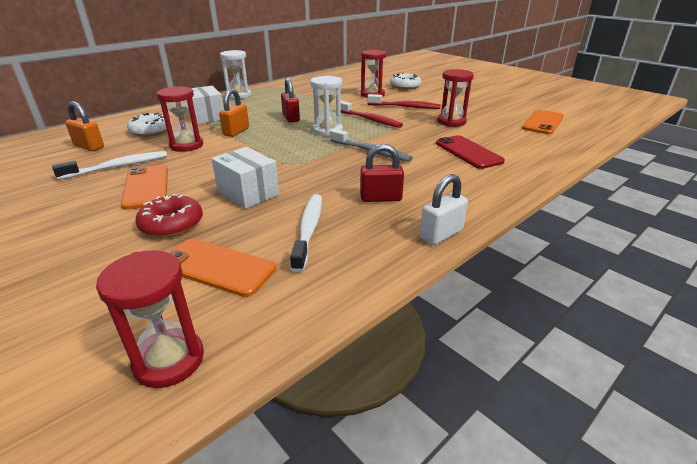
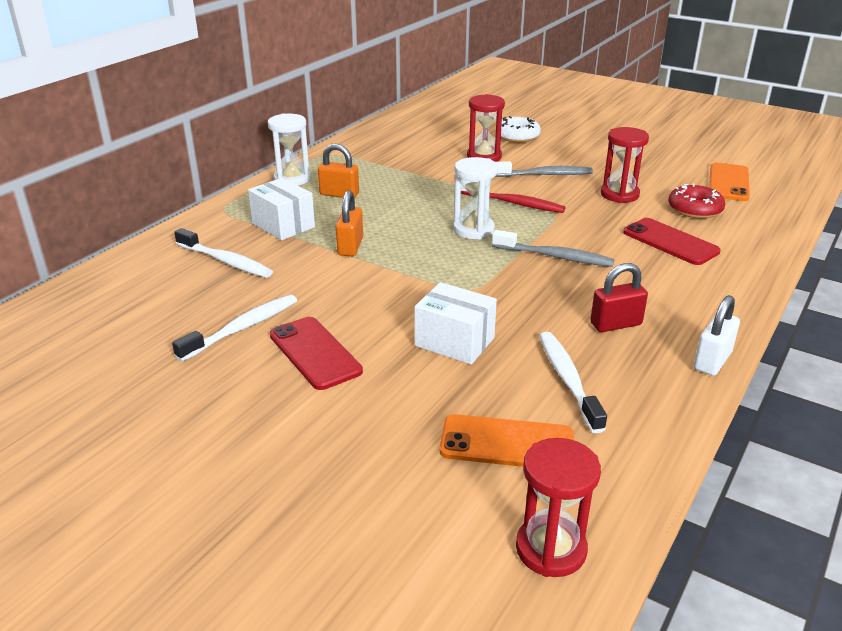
camera: 15 degrees left, 0 degrees up
orange padlock [65,101,104,151] -> orange padlock moved to [318,143,359,198]
orange phone [121,165,168,210] -> red phone [270,317,363,390]
white donut [127,113,172,137] -> white toothbrush [174,228,273,278]
red donut [135,194,203,238] -> red donut moved to [668,184,725,219]
red hourglass [156,86,203,152] -> none
red padlock [281,78,300,123] -> none
red toothbrush [367,94,441,109] -> grey toothbrush [495,161,593,177]

